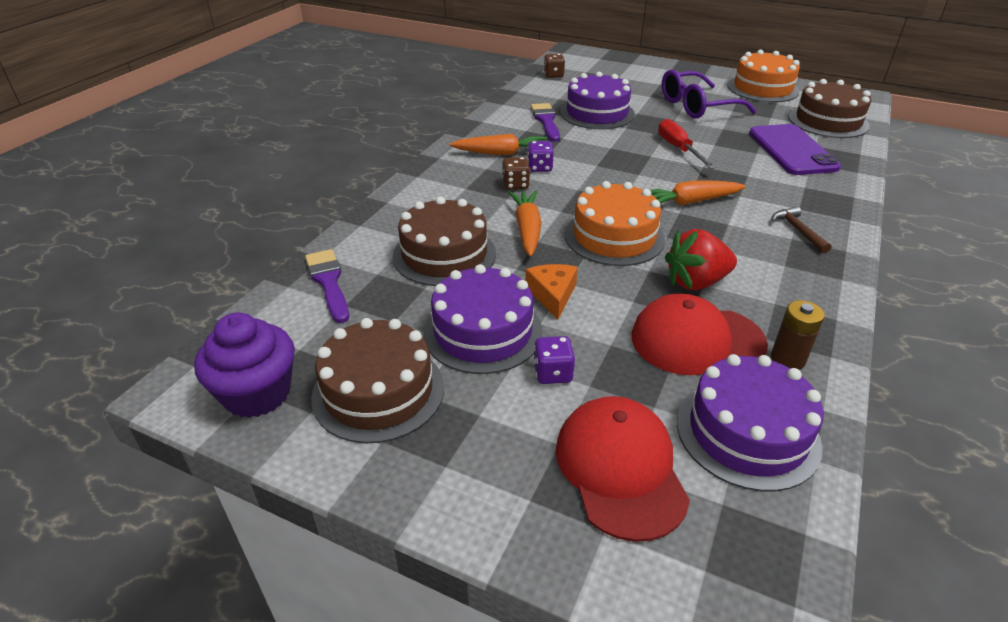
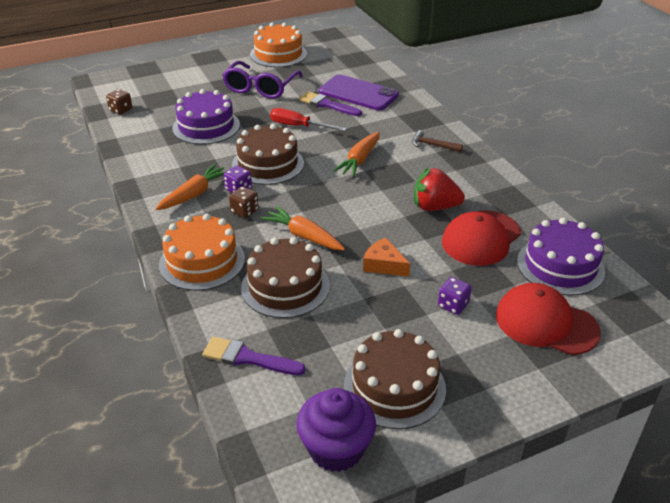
camera: 50 degrees left, 0 degrees up
purple cake [423,264,542,374] -> none
purple brush [531,103,560,142] -> purple brush moved to [299,91,362,116]
orange cake [565,181,665,266] -> orange cake moved to [159,213,245,291]
red strawberry [665,229,737,291] -> red strawberry turned 75 degrees clockwise [414,167,465,211]
brown battery [771,300,825,370] -> none
brown cake [789,79,871,138] -> brown cake moved to [232,124,304,185]

